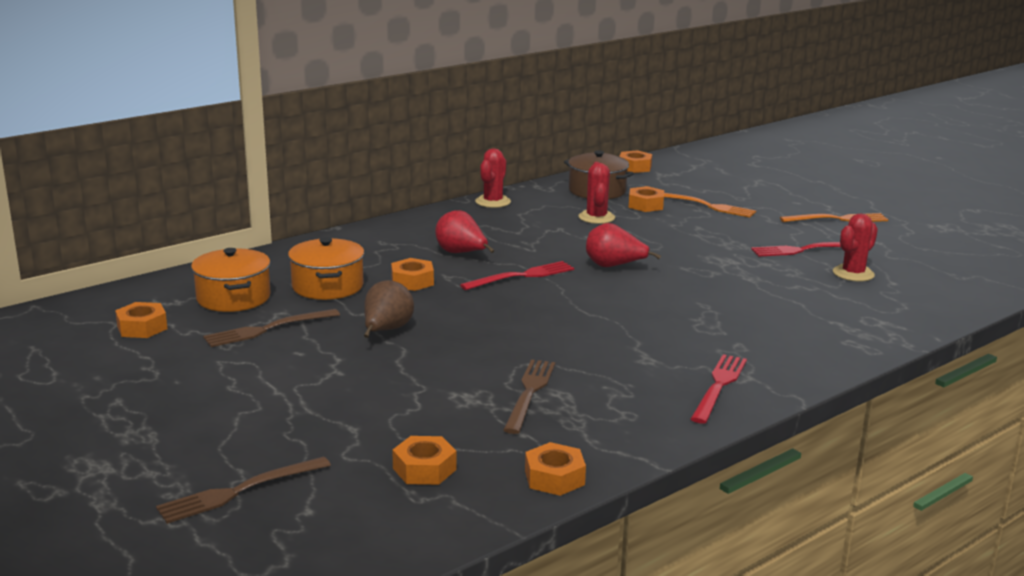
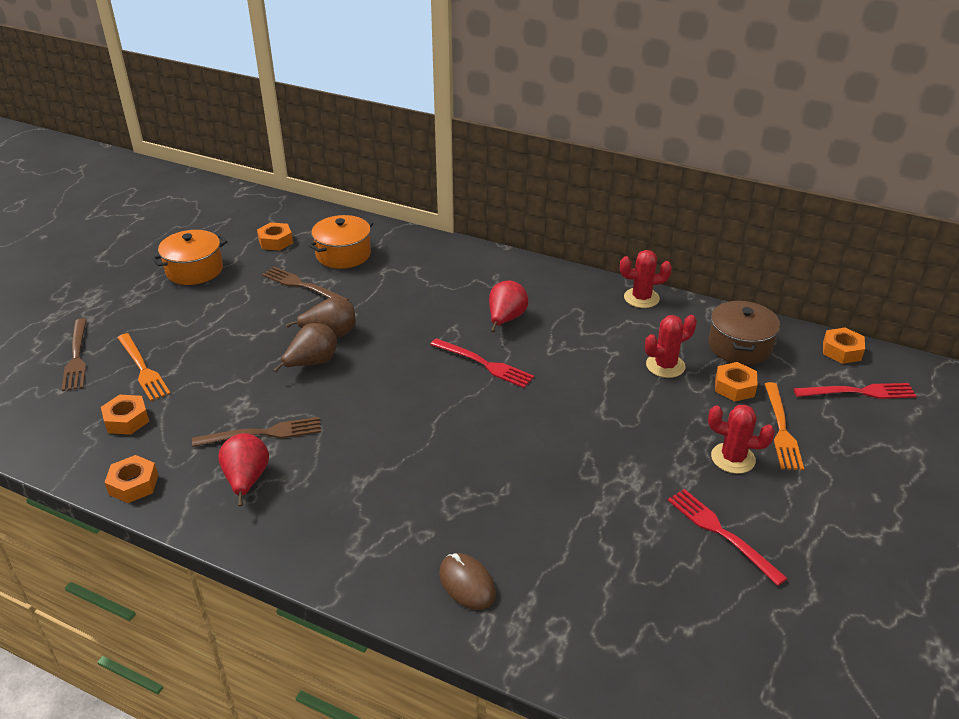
camera: 65 degrees right, 15 degrees up
brown fork [156,457,331,524] -> brown fork turned 135 degrees counterclockwise [62,318,87,391]
orange pot [288,237,364,300] -> orange pot moved to [152,230,227,285]
orange nut [391,258,434,291] -> none
red pear [586,223,661,267] -> red pear moved to [218,433,269,506]
red fork [691,354,747,424] -> red fork moved to [794,383,917,399]
orange fork [780,213,888,222] -> orange fork moved to [118,333,171,401]
red cactus [833,213,878,282] -> red cactus moved to [708,405,775,474]
none -> brown pear [274,323,337,373]
none -> brown mouse [439,553,496,610]

